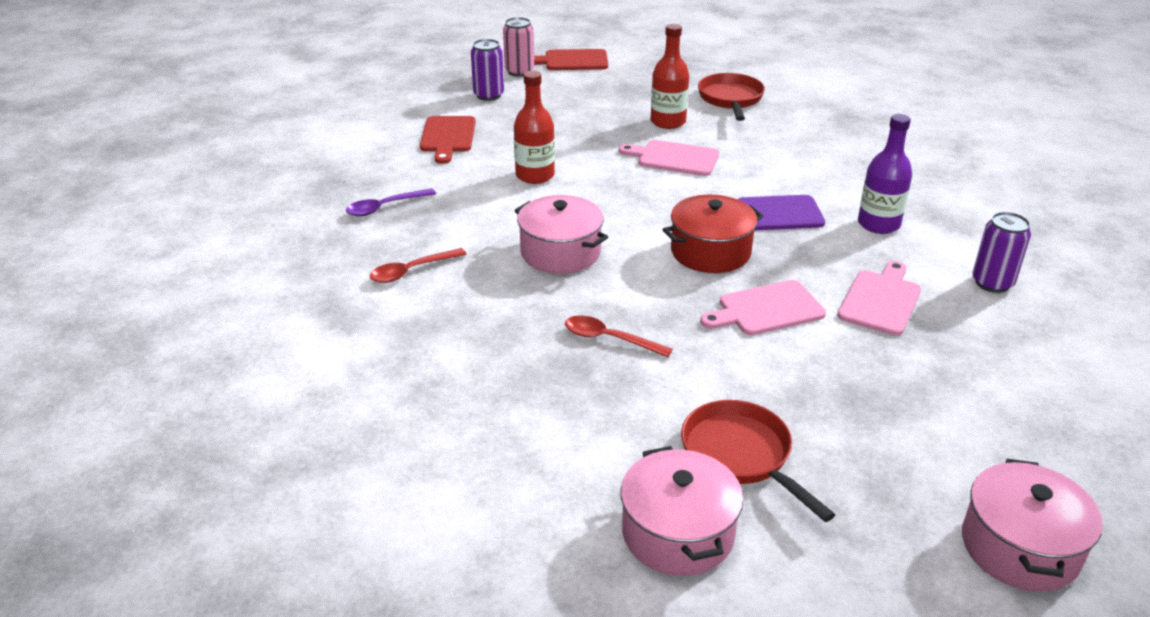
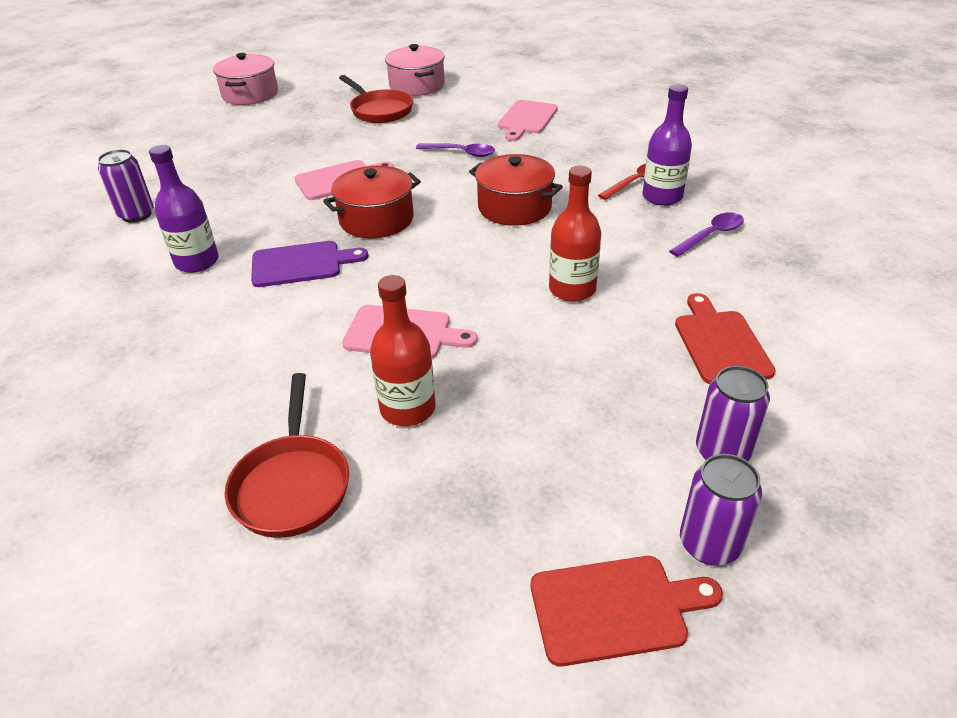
camera: 175 degrees right, 5 degrees up
pink can [503,17,534,77] -> purple can [680,454,762,565]
pink pot [514,195,608,274] -> red pot [469,154,563,226]
red spoon [565,315,673,357] -> purple spoon [416,143,495,157]
pink cutting board [837,261,921,336] -> pink cutting board moved to [498,100,558,141]
none -> purple bottle [643,84,692,206]

